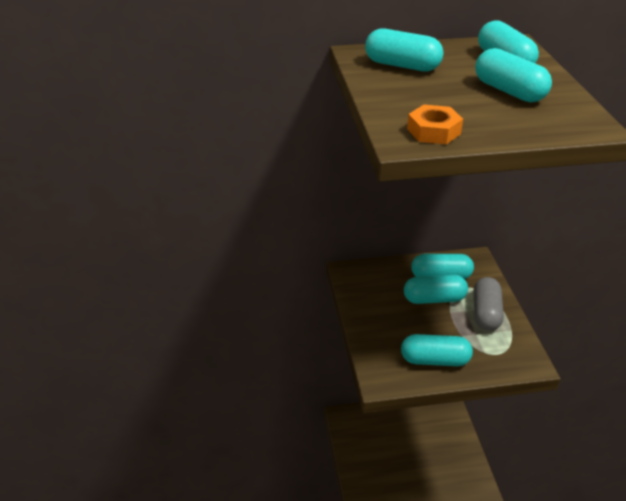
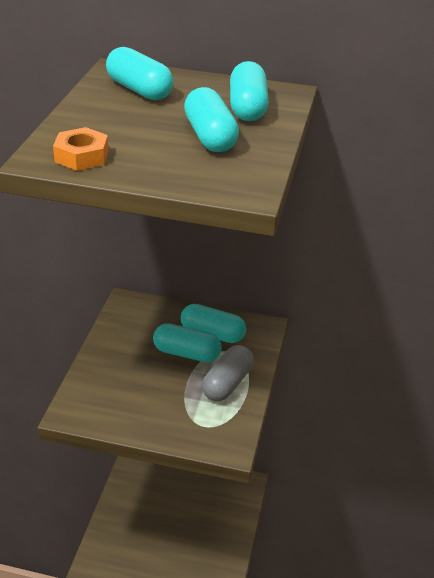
camera: 20 degrees right, 0 degrees up
turquoise capsule [401,334,473,366] -> none

